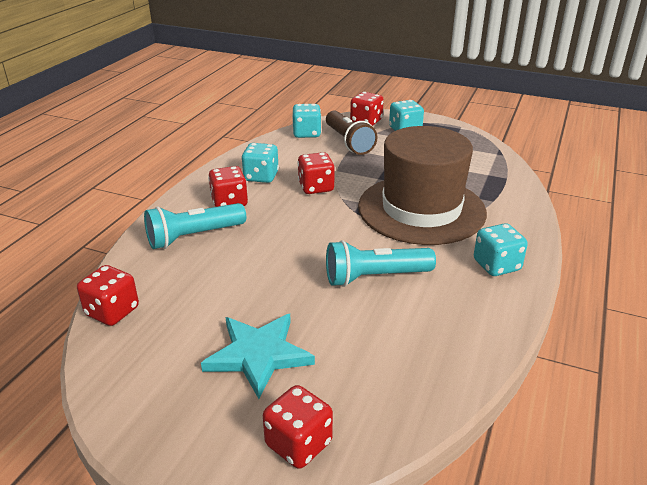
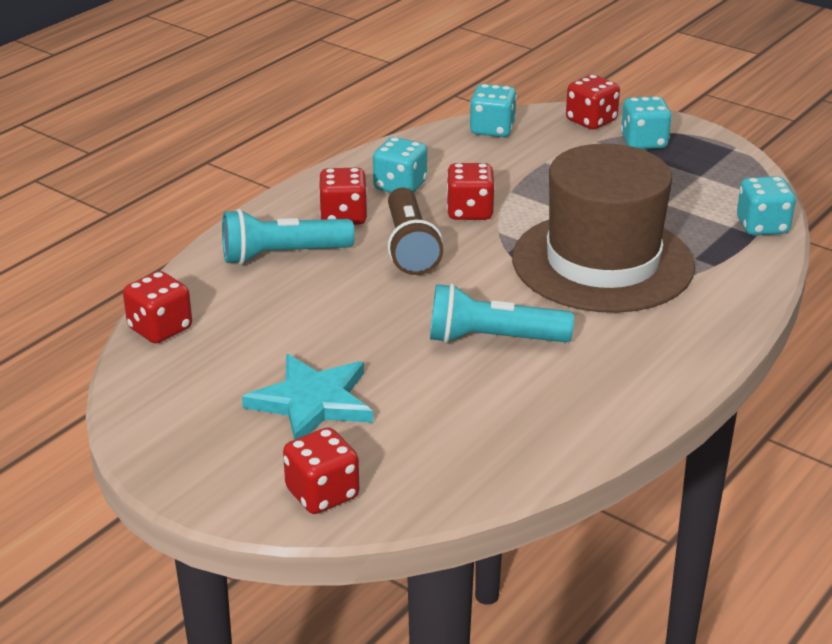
camera: 15 degrees right, 0 degrees up
brown flashlight [326,110,378,155] -> brown flashlight moved to [388,187,444,275]
turquoise dice [474,223,528,276] -> turquoise dice moved to [737,176,796,235]

